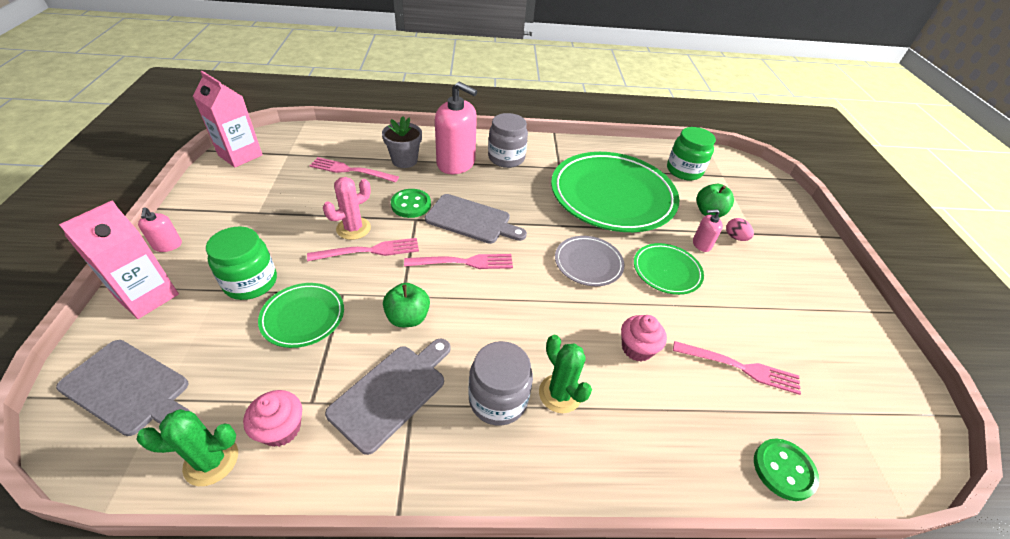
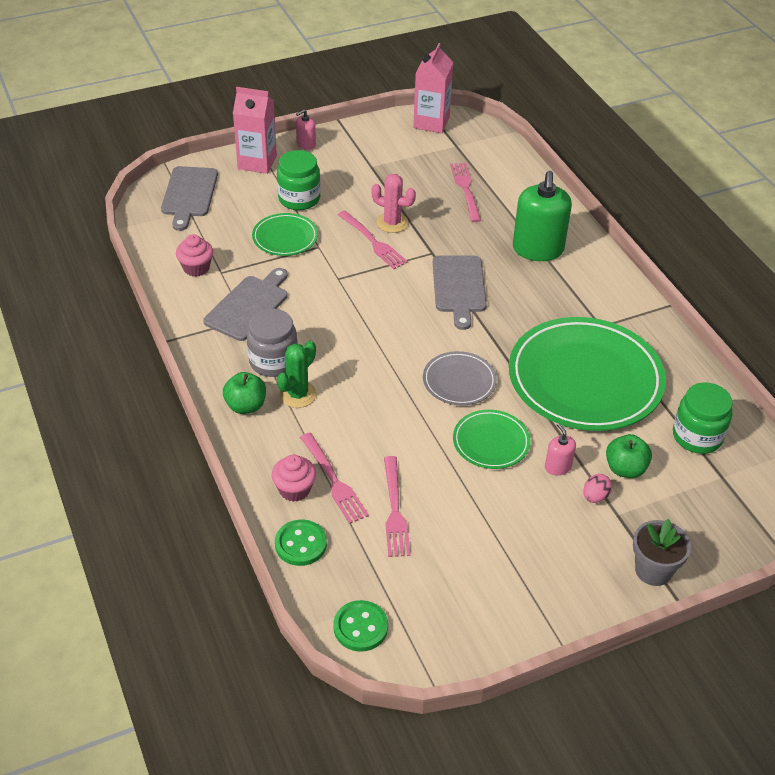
camera: 70 degrees right, 0 degrees up
green cactus [136,409,238,486] -> none
grey cutting board [325,338,451,455] -> grey cutting board turned 75 degrees counterclockwise [203,268,288,341]
grey flower pot [382,116,422,168] -> grey flower pot moved to [633,519,691,586]
green apple [383,283,430,327] -> green apple moved to [223,372,266,414]
green button [391,189,431,218] -> green button moved to [333,600,388,652]
pink fork [404,254,513,269] -> pink fork moved to [300,433,369,524]
pink soap dispenser [435,82,477,174] -> green soap dispenser [513,171,572,261]
grey jar [488,113,528,168] -> none
pink cupcake [621,315,667,362] -> pink cupcake moved to [272,455,316,502]

